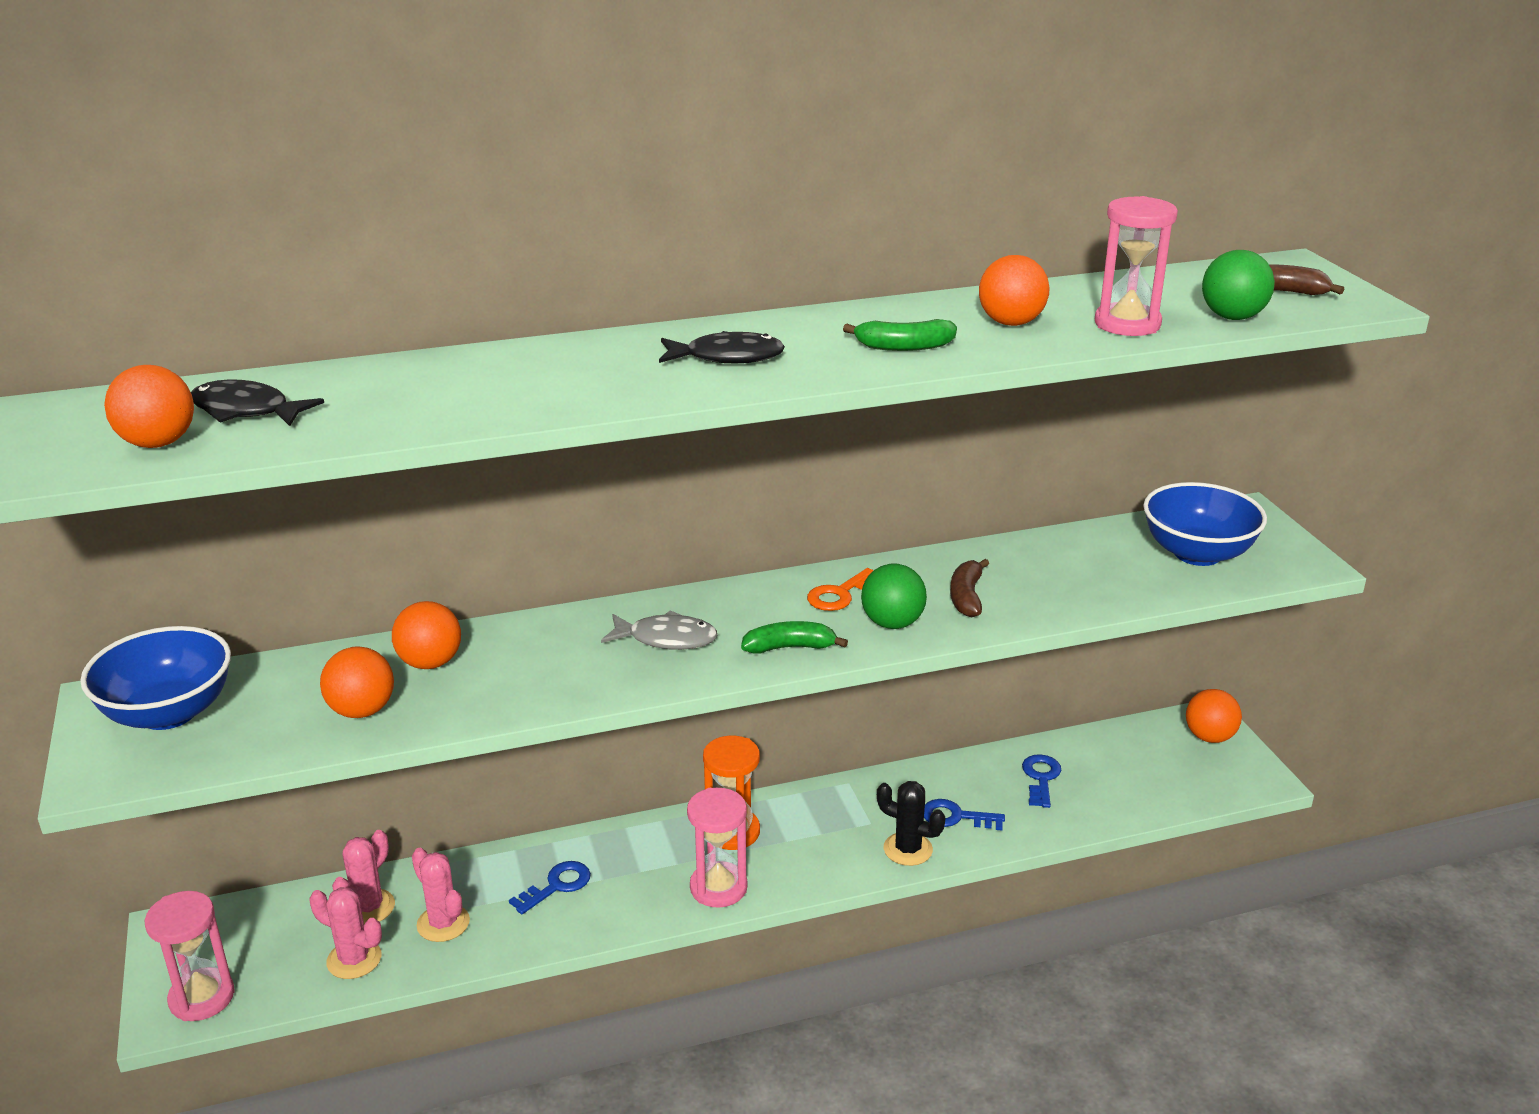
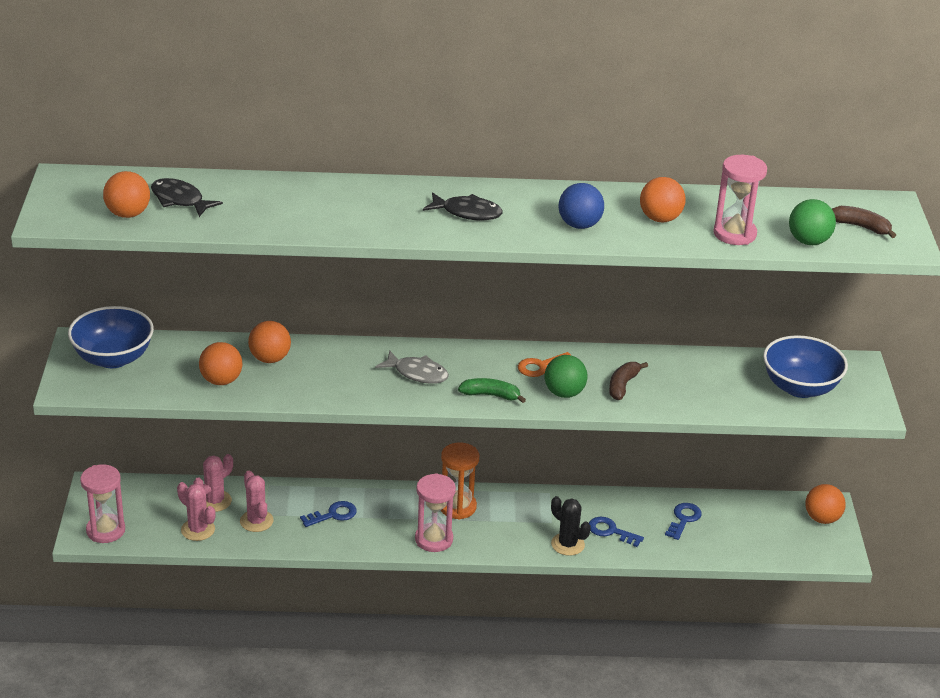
camera: 15 degrees right, 5 degrees up
green banana [843,319,957,351] -> blue ball [559,183,604,229]

